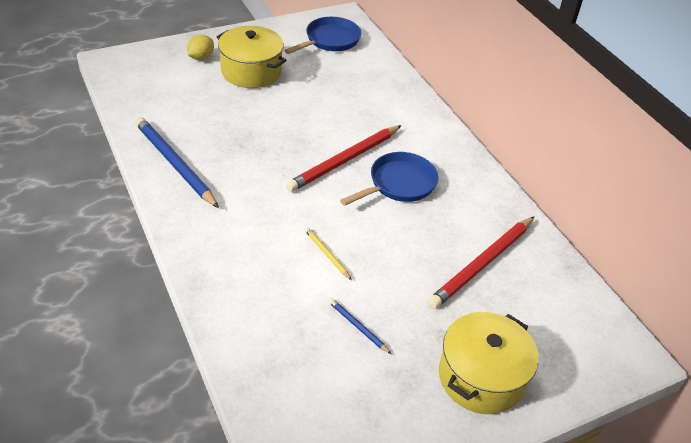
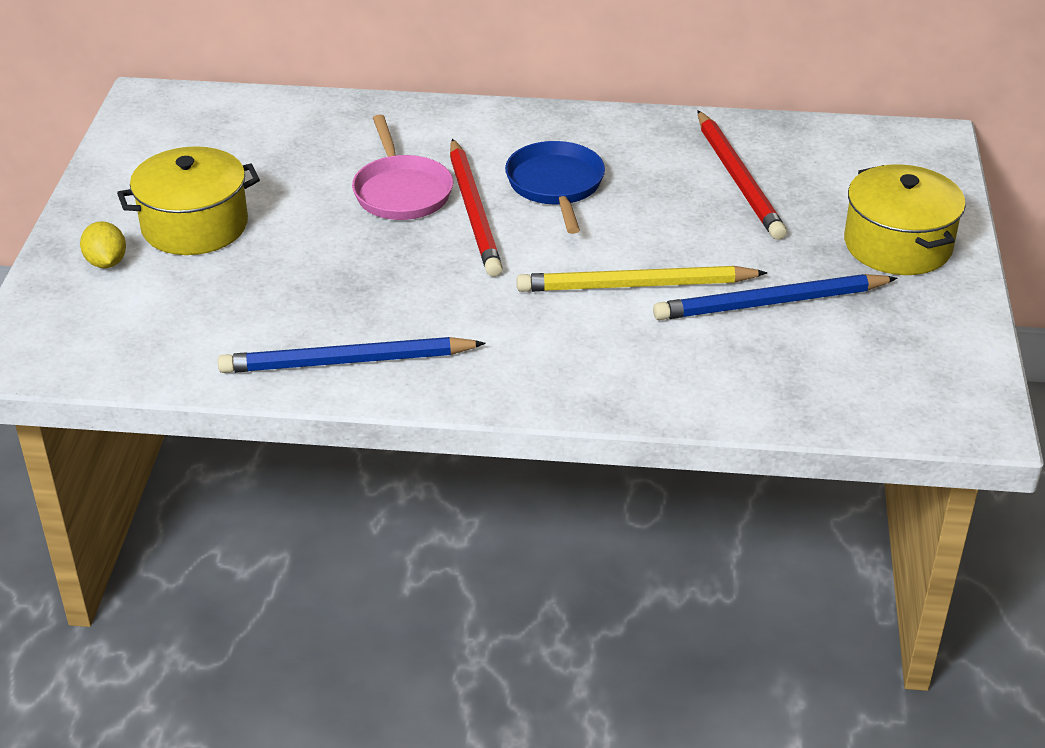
camera: 55 degrees left, 5 degrees down
blue pan [284,17,361,54] -> none
yellow pencil [305,227,352,280] -> yellow pencil [516,266,768,292], size x2.15
blue pencil [328,298,391,354] -> blue pencil [653,274,898,320], size x2.15
none -> pink pan [352,115,453,220]

